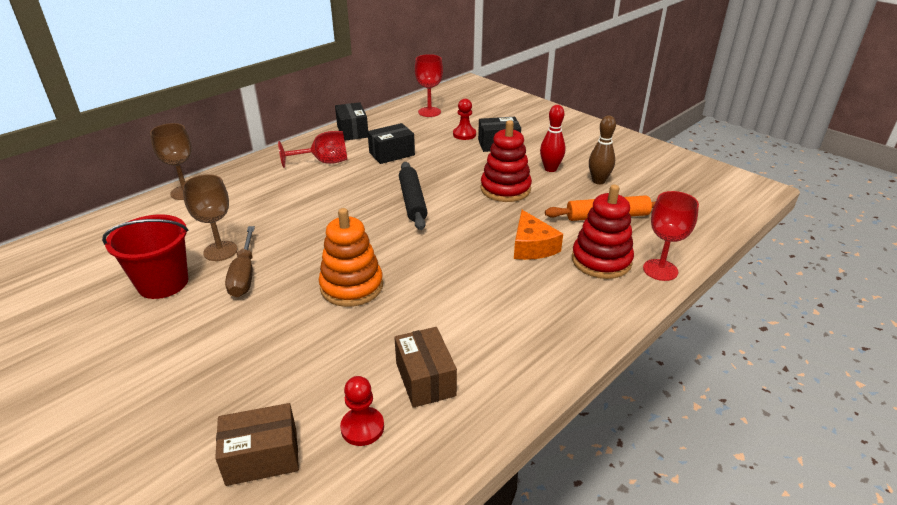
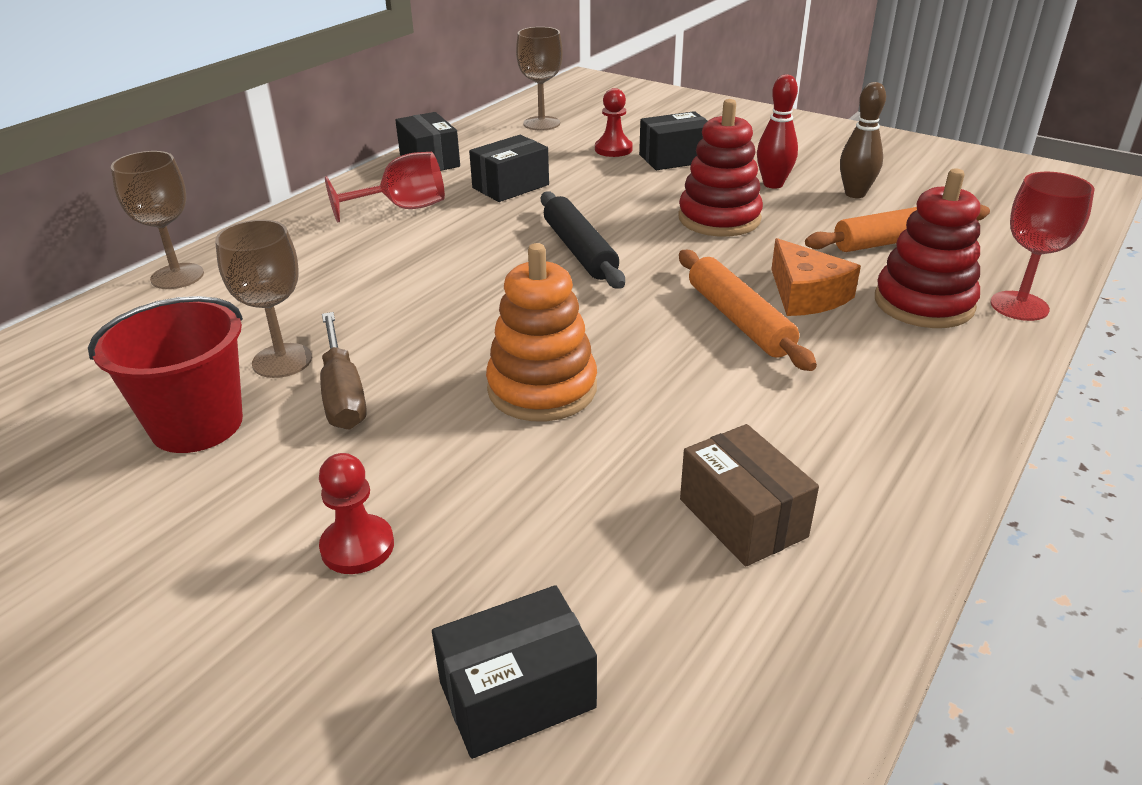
camera: 10 degrees left, 0 degrees up
brown box [215,403,299,486] -> black box [432,585,597,759]
red pawn [340,376,384,446] -> red pawn moved to [319,453,394,574]
red goblet [415,54,443,117] -> brown goblet [516,27,563,130]
none -> orange rolling pin [679,250,817,371]

